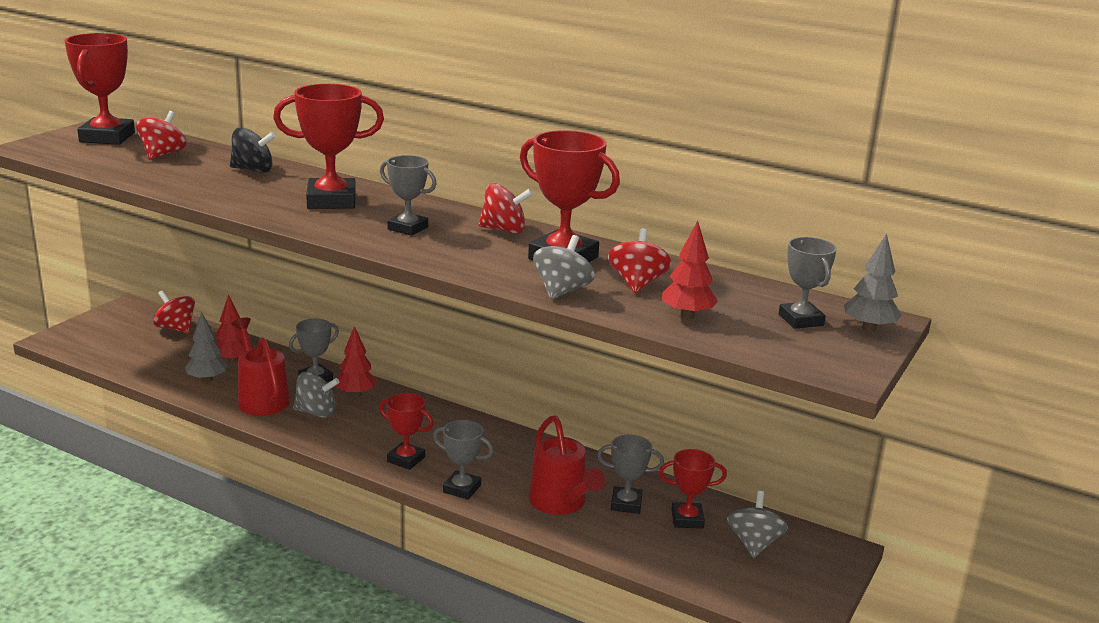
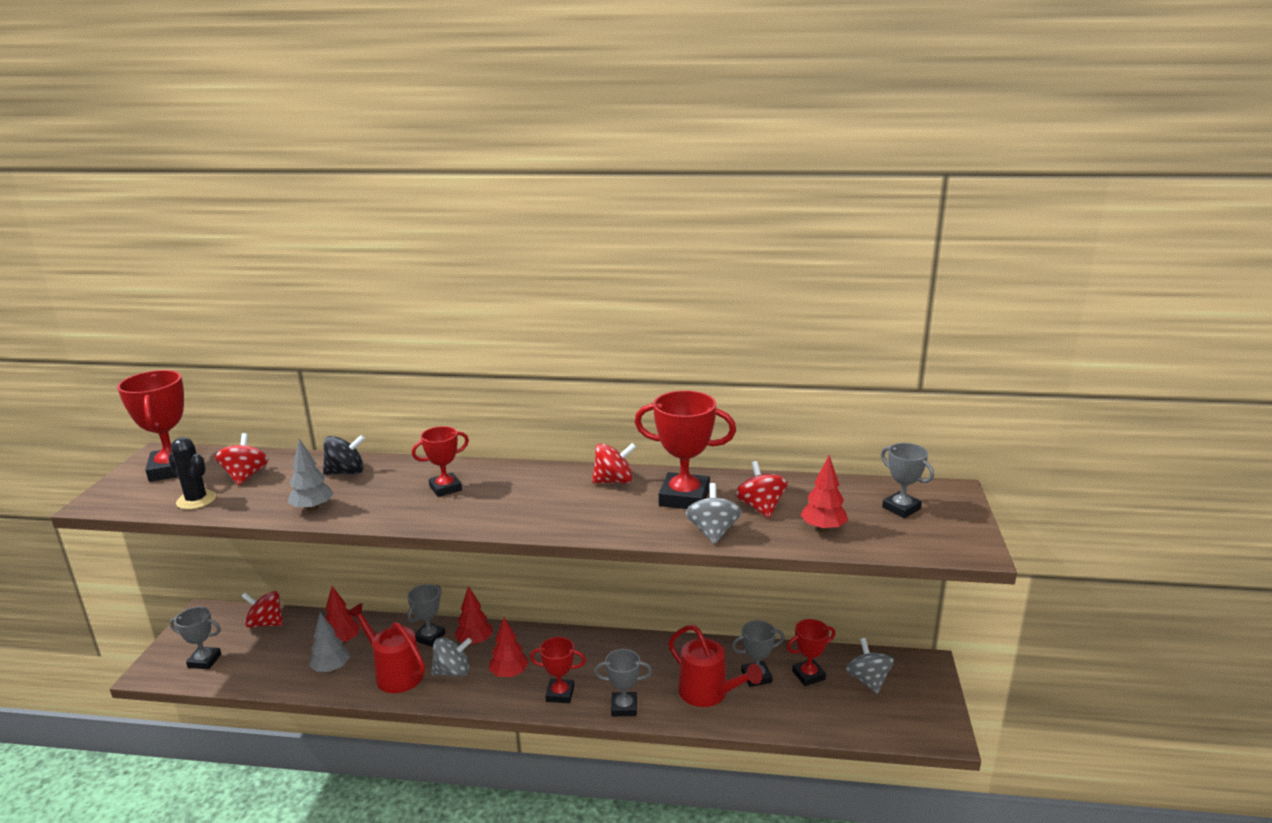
camera: 20 degrees left, 0 degrees up
red trophy [273,84,384,209] -> red trophy [412,426,469,497], size x0.60
grey trophy [380,155,437,236] -> grey trophy moved to [170,607,221,669]
grey tree [844,233,902,332] -> grey tree moved to [288,438,334,512]
none -> black cactus [168,437,216,510]
none -> red tree [489,617,529,678]

